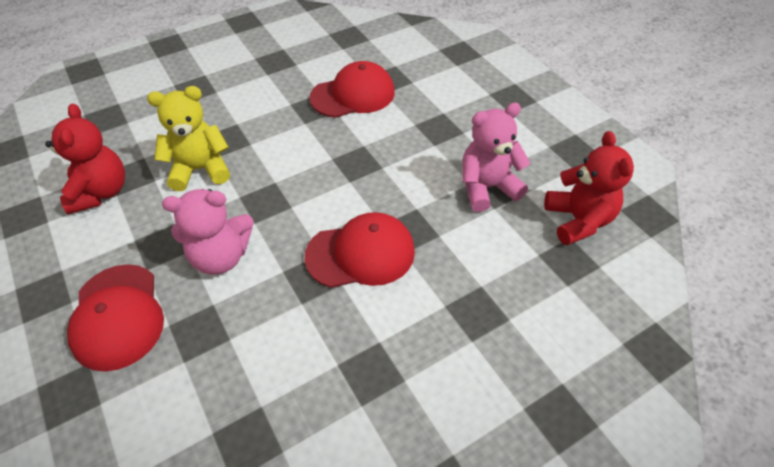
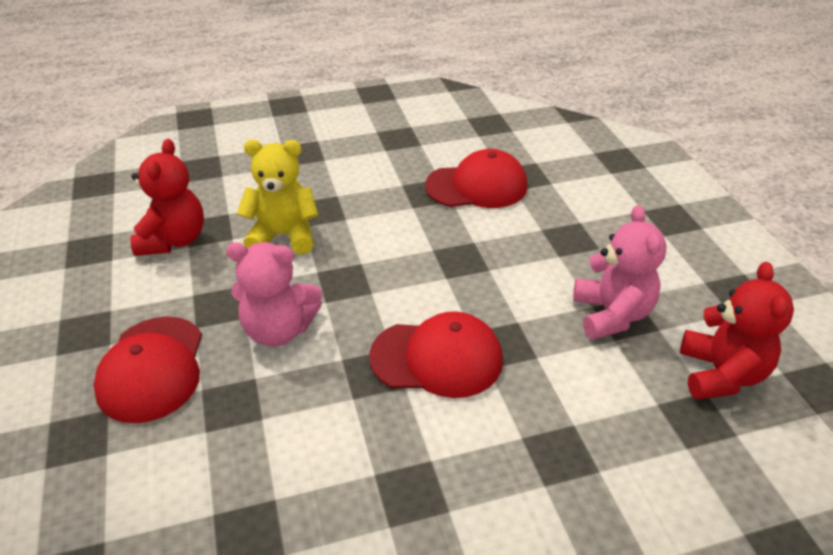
camera: 15 degrees right, 10 degrees down
pink teddy bear [462,102,530,212] -> pink teddy bear turned 90 degrees clockwise [573,205,667,340]

